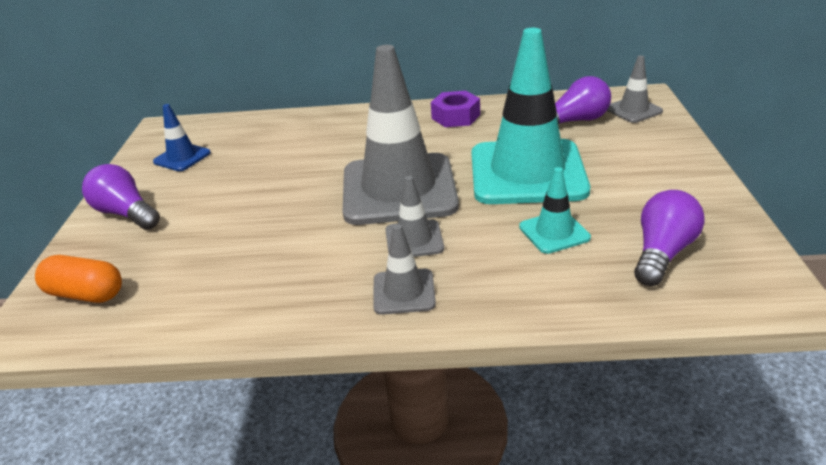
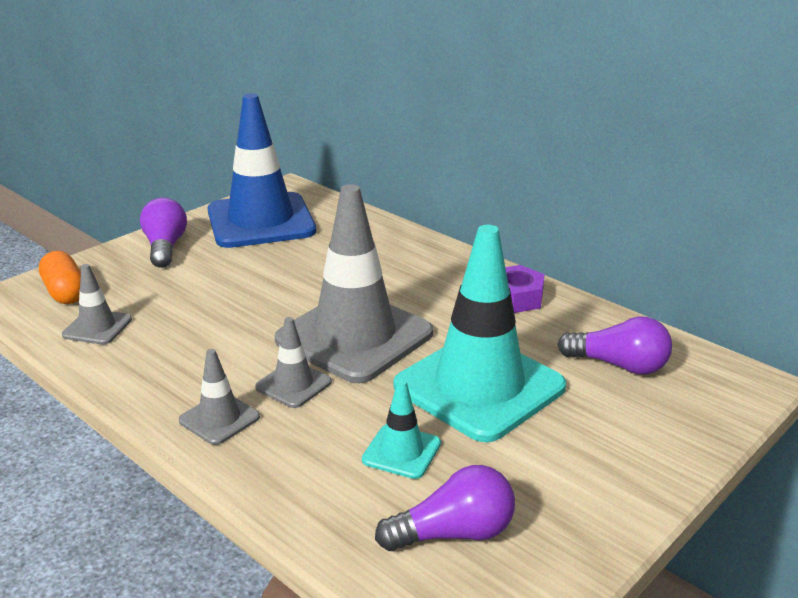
camera: 40 degrees right, 5 degrees down
blue traffic cone [153,104,211,171] -> blue traffic cone [208,94,316,248], size x2.26
grey traffic cone [607,56,663,123] -> grey traffic cone moved to [62,264,132,345]

